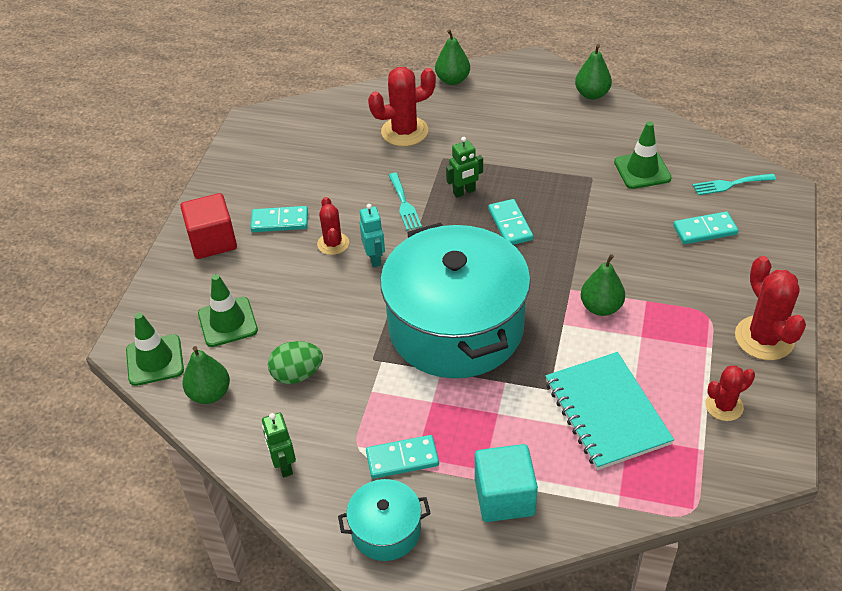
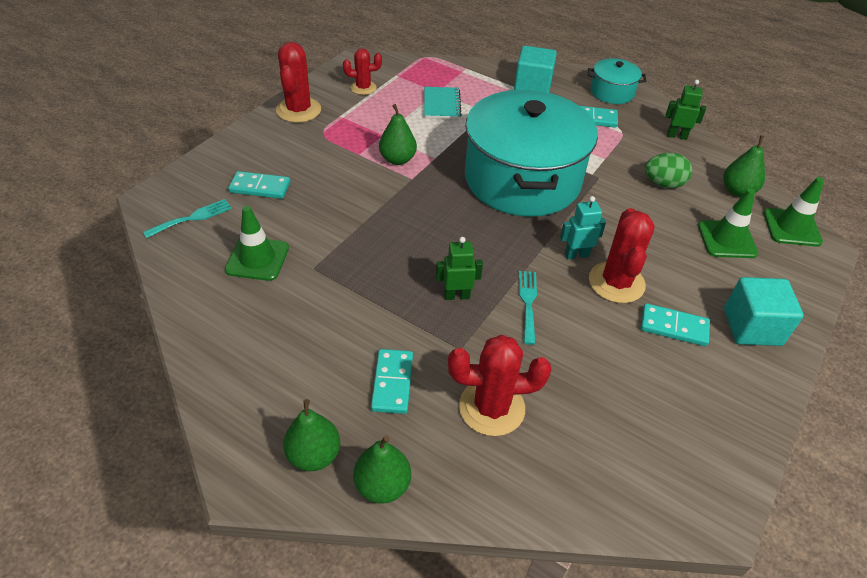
camera: 165 degrees left, 0 degrees up
red cube [180,193,237,259] -> turquoise cube [724,277,804,346]
green robot [262,413,296,477] -> green robot turned 75 degrees counterclockwise [665,80,706,140]
red cactus [317,197,349,255] -> red cactus [589,208,655,303], size x1.64
turquoise robot [360,204,385,267] -> turquoise robot turned 75 degrees clockwise [560,196,606,259]
turquoise domino [488,199,533,245] -> turquoise domino moved to [371,349,413,414]
turquoise notebook [546,352,674,470] -> turquoise notebook [424,87,462,119], size x0.60
green pear [575,44,612,100] -> green pear moved to [283,399,340,471]
turquoise fork [693,174,776,195] -> turquoise fork turned 45 degrees counterclockwise [143,199,232,238]

